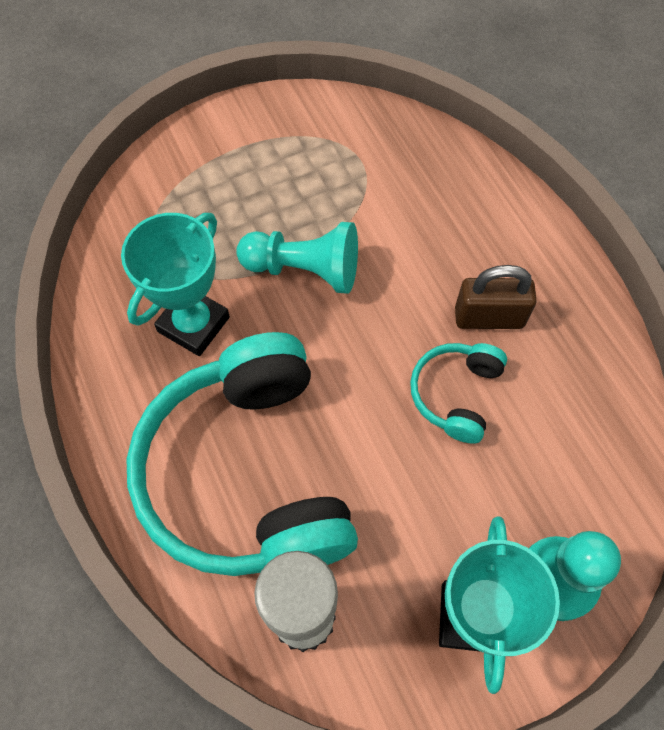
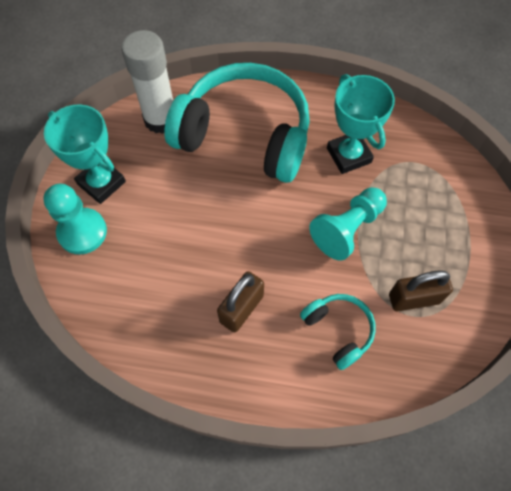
camera: 125 degrees right, 0 degrees up
turquoise headphones [410,343,507,444] -> turquoise headphones moved to [300,294,376,370]
none -> brown padlock [389,270,453,311]

